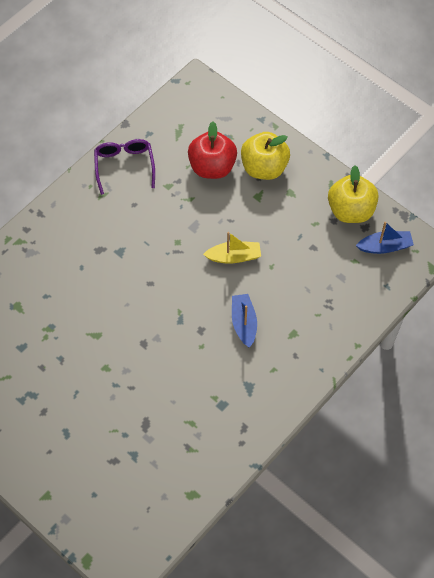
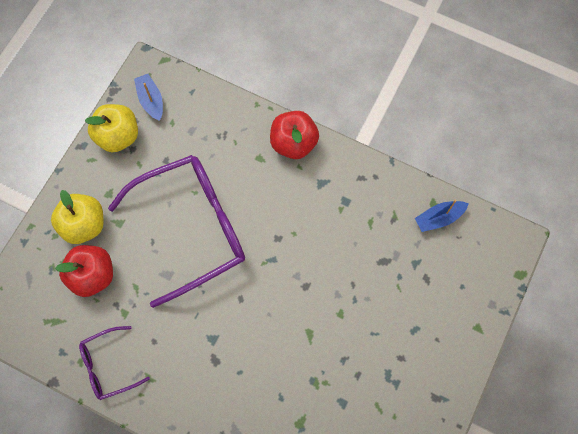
camera: 105 degrees left, 10 degrees up
yellow boat [203,232,261,264] -> purple glasses [108,155,245,308]
blue boat [232,294,257,348] -> blue boat moved to [415,200,469,232]
none -> red apple [270,111,319,159]

